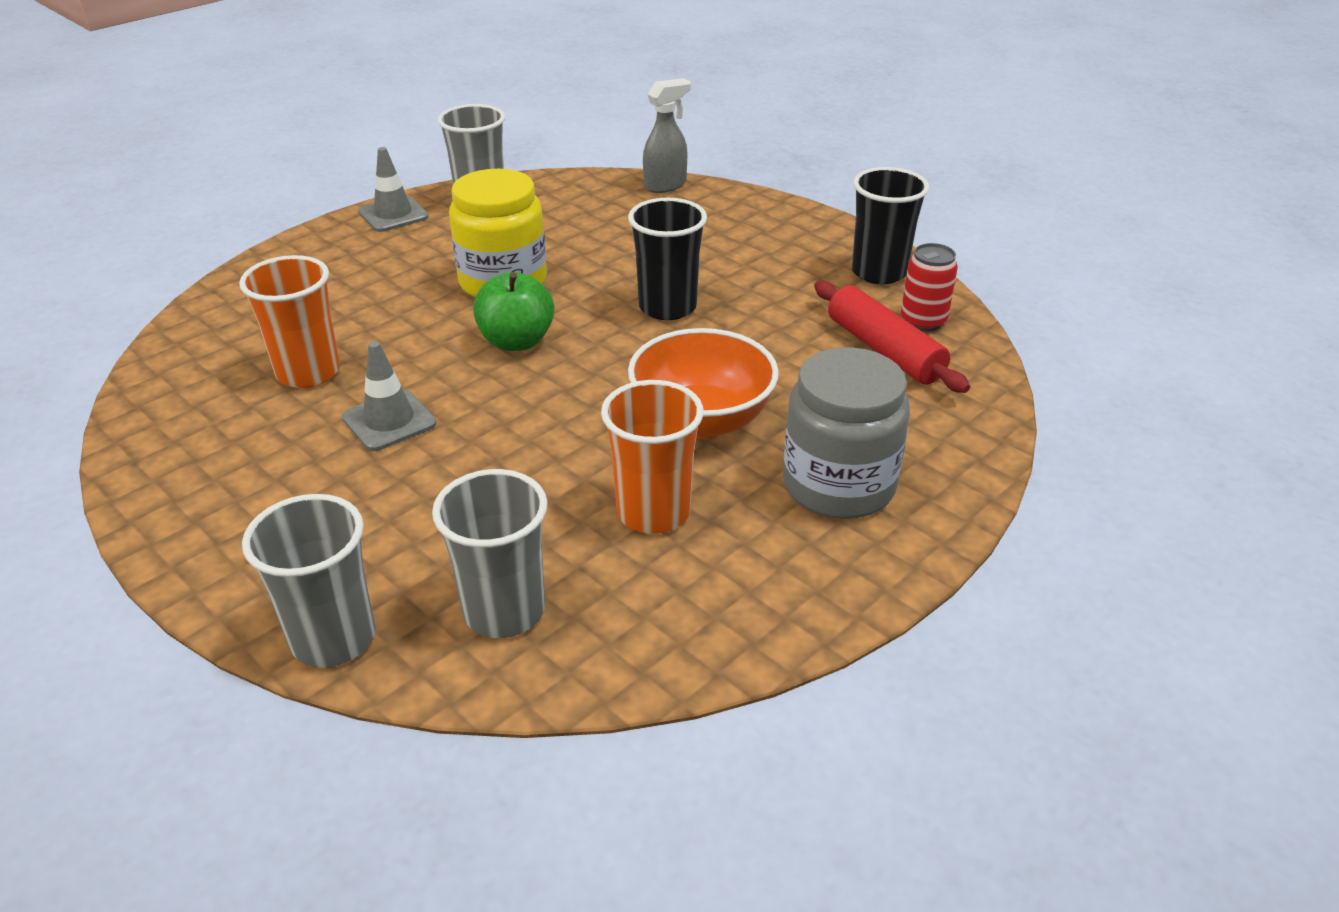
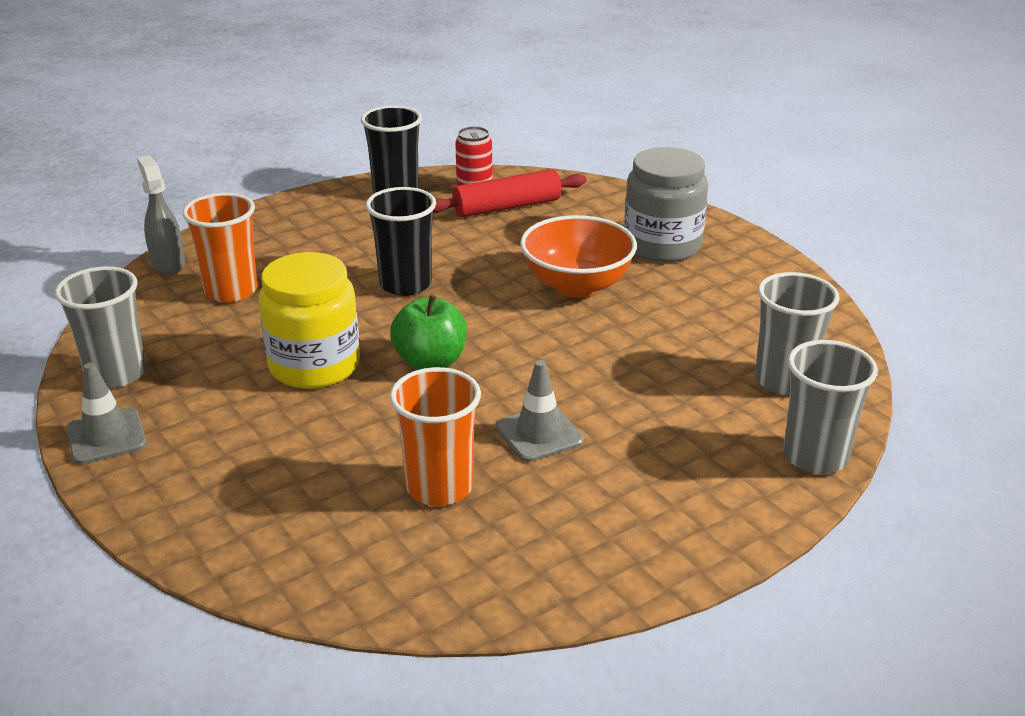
camera: 80 degrees left, 5 degrees down
orange cup [601,380,704,534] -> orange cup moved to [182,193,258,302]

